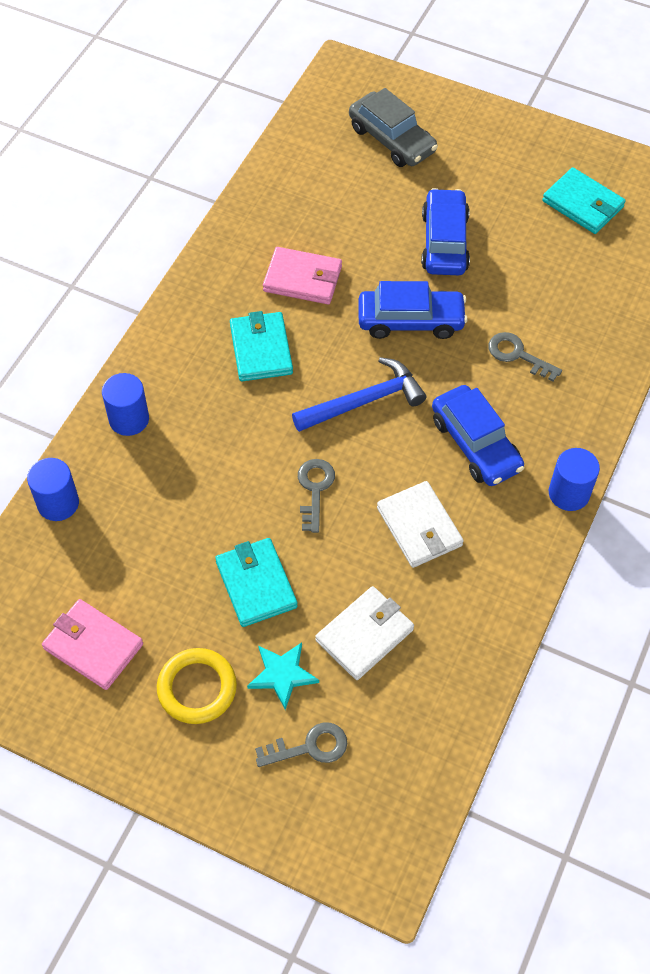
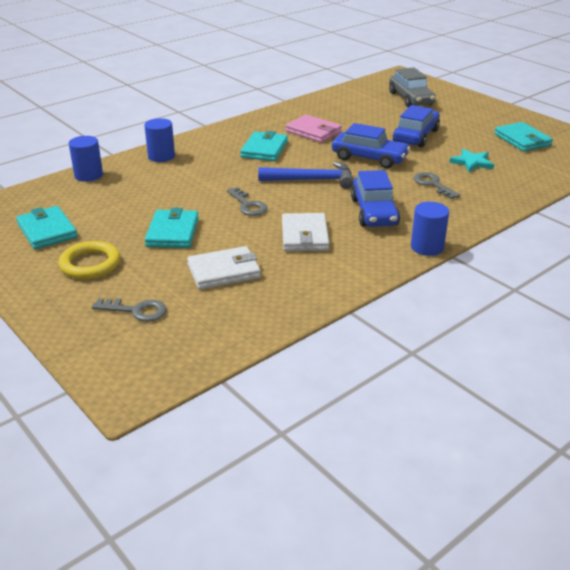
camera: 25 degrees right, 25 degrees down
pink wallet [42,599,143,690] -> turquoise wallet [16,206,78,249]
turquoise star [247,642,319,710] -> turquoise star moved to [449,149,494,172]
grey key [298,459,335,533] -> grey key turned 120 degrees clockwise [227,187,267,216]

